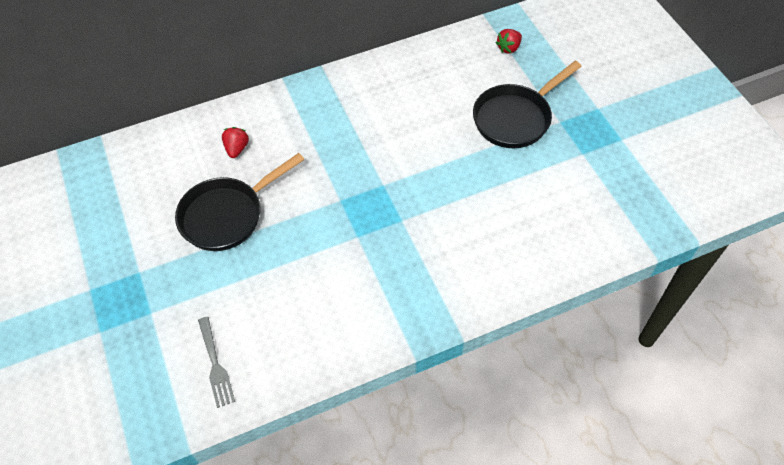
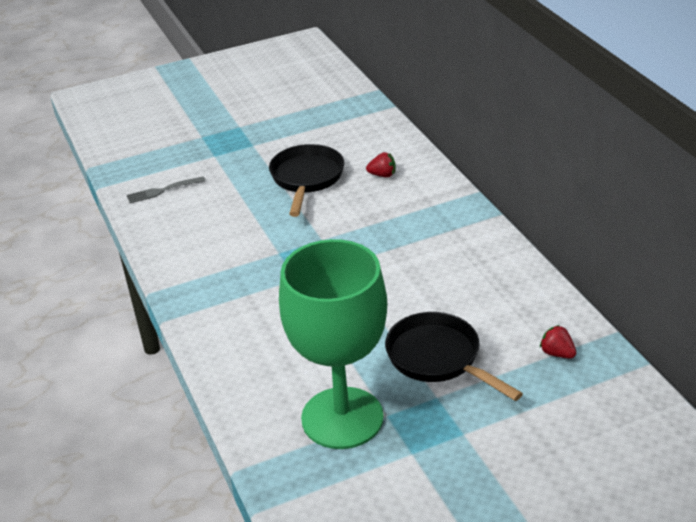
camera: 90 degrees right, 20 degrees down
black pan [175,153,305,251] -> black pan turned 45 degrees clockwise [269,144,344,217]
none -> green goblet [279,239,387,449]

